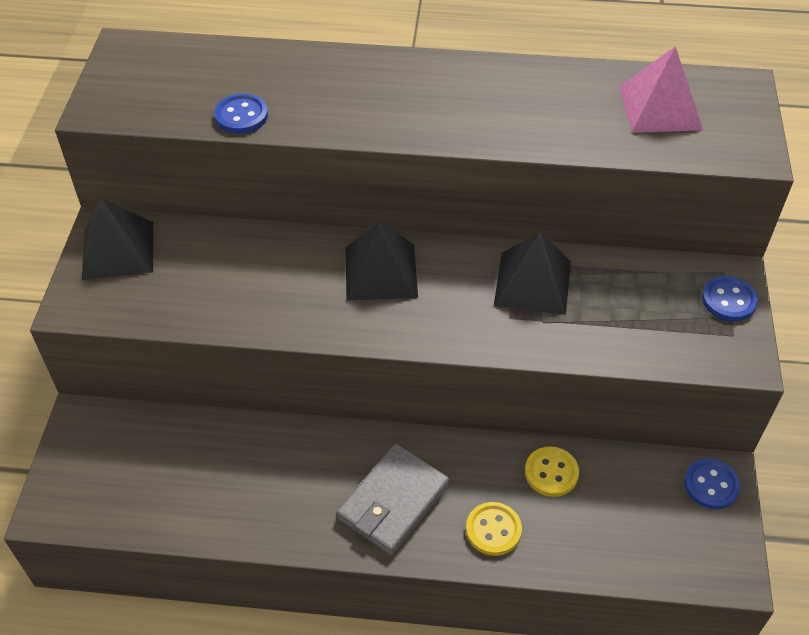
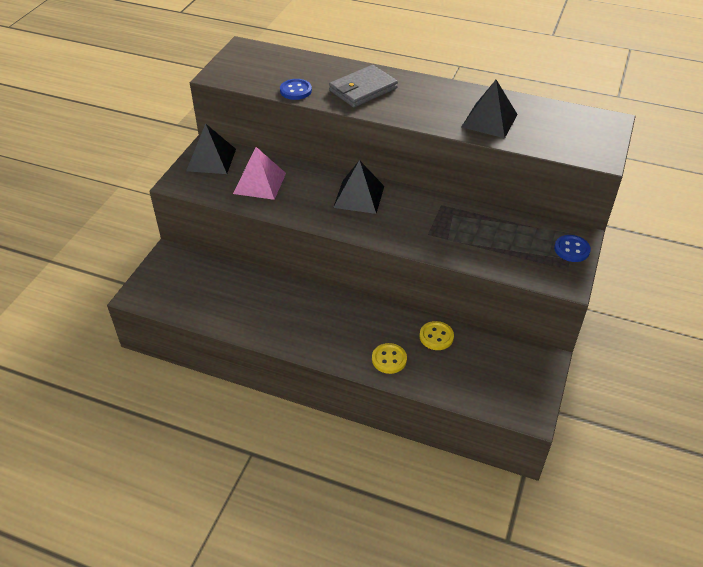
camera: 15 degrees right, 5 degrees down
grey wallet [336,444,450,555] -> grey wallet moved to [329,65,398,107]
black pyramid [494,232,571,315] -> black pyramid moved to [462,80,518,138]
pink pyramid [619,46,703,133] -> pink pyramid moved to [233,147,286,200]
blue button [684,458,740,509] -> none

